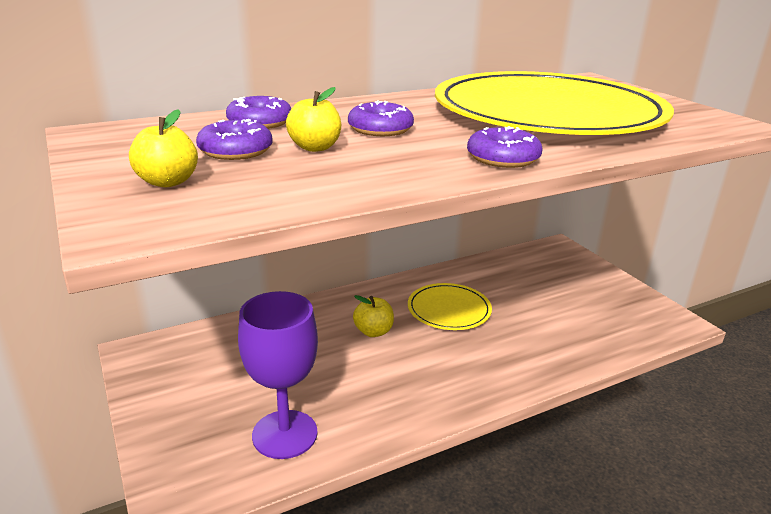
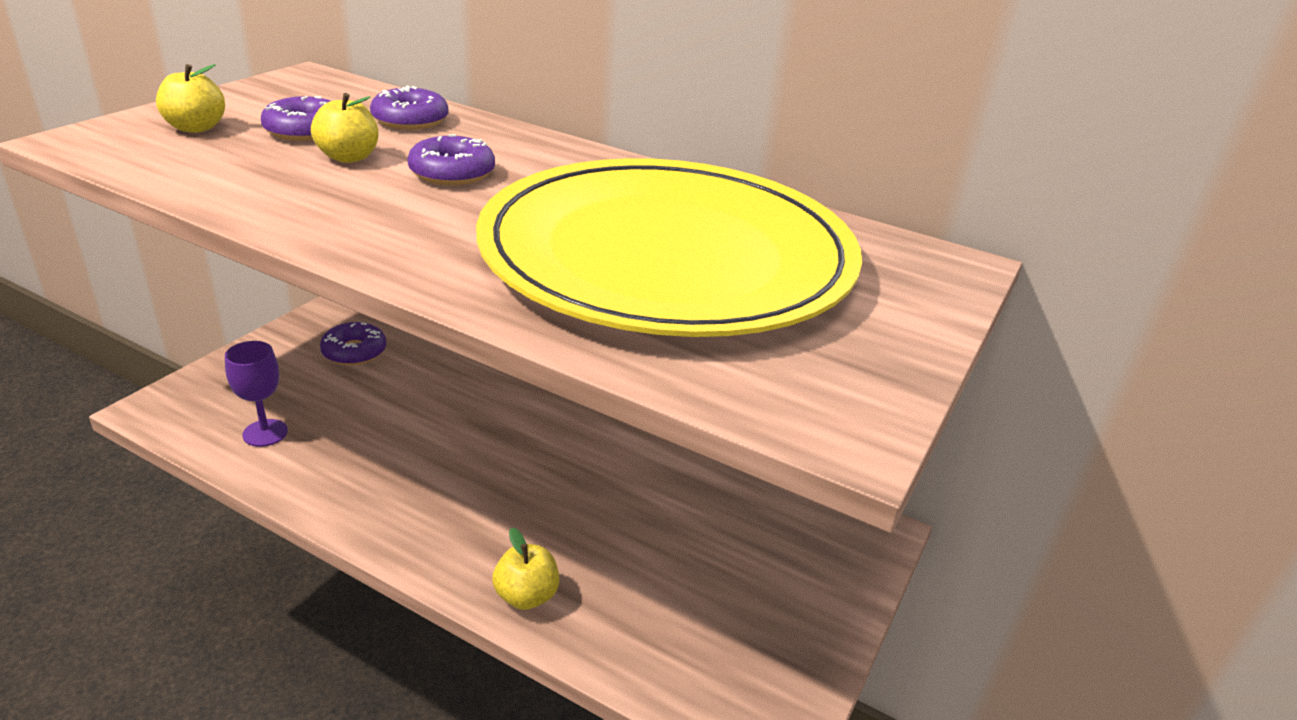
camera: 55 degrees right, 5 degrees up
purple goblet [238,291,318,459] -> purple goblet [225,341,288,447], size x0.61
yellow apple [353,295,394,337] -> yellow apple moved to [492,527,559,610]
yellow plate [408,283,492,330] -> none
purple donut [467,126,542,168] -> purple donut moved to [320,322,386,365]

